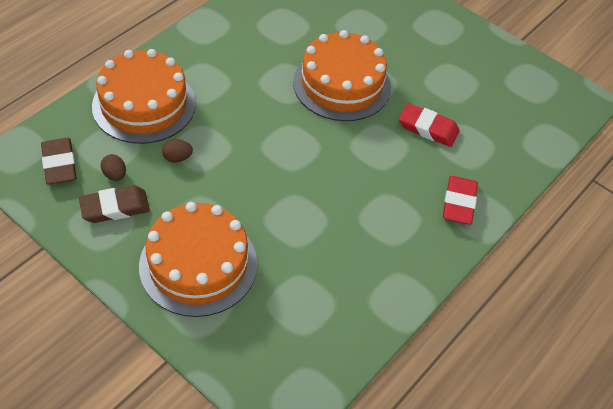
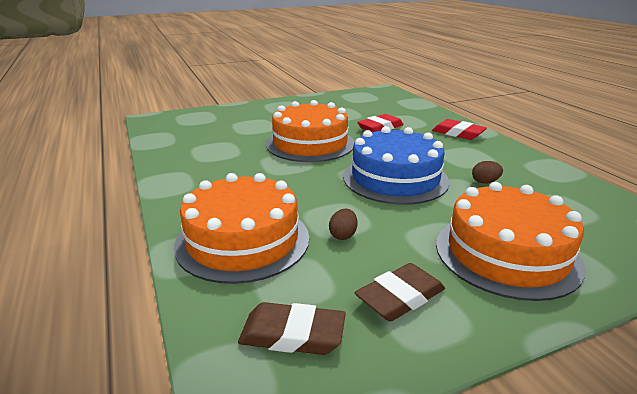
camera: 60 degrees left, 25 degrees down
brown eraser [79,186,150,223] -> brown eraser turned 45 degrees clockwise [355,263,445,321]
brown egg [101,154,126,181] -> brown egg moved to [472,161,503,184]
none -> blue cake [343,126,450,205]

